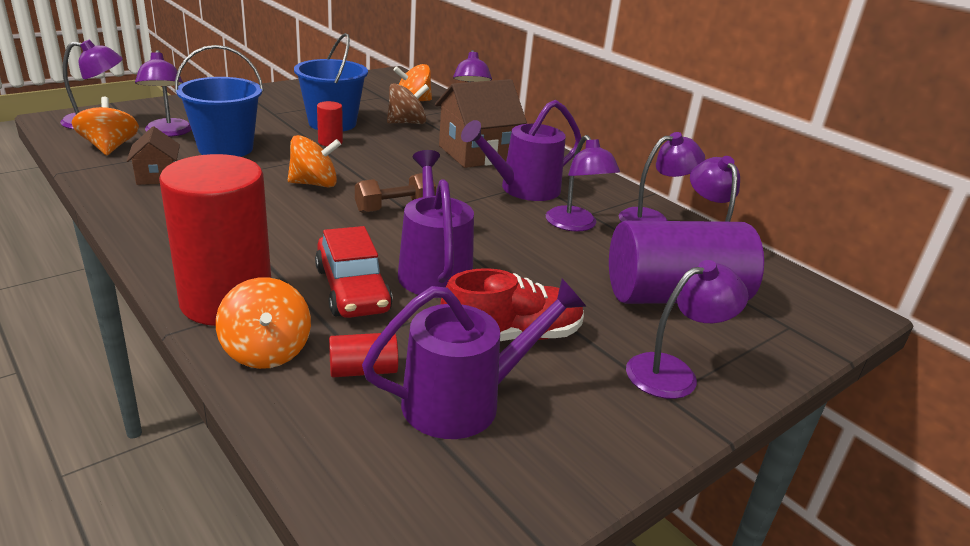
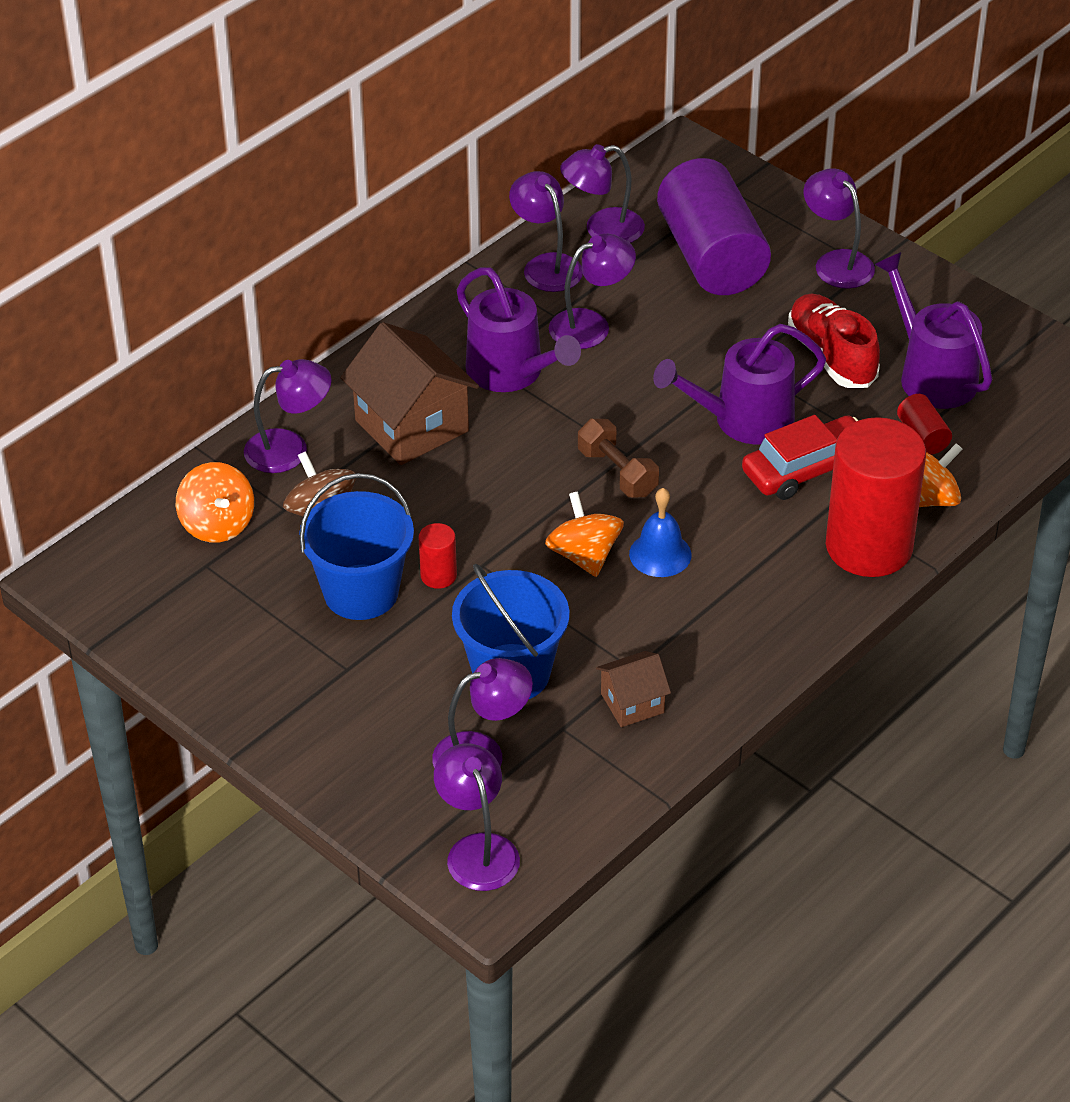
camera: 95 degrees left, 15 degrees up
orange spinning top [72,97,139,155] -> none
none -> blue bell [629,488,692,577]

